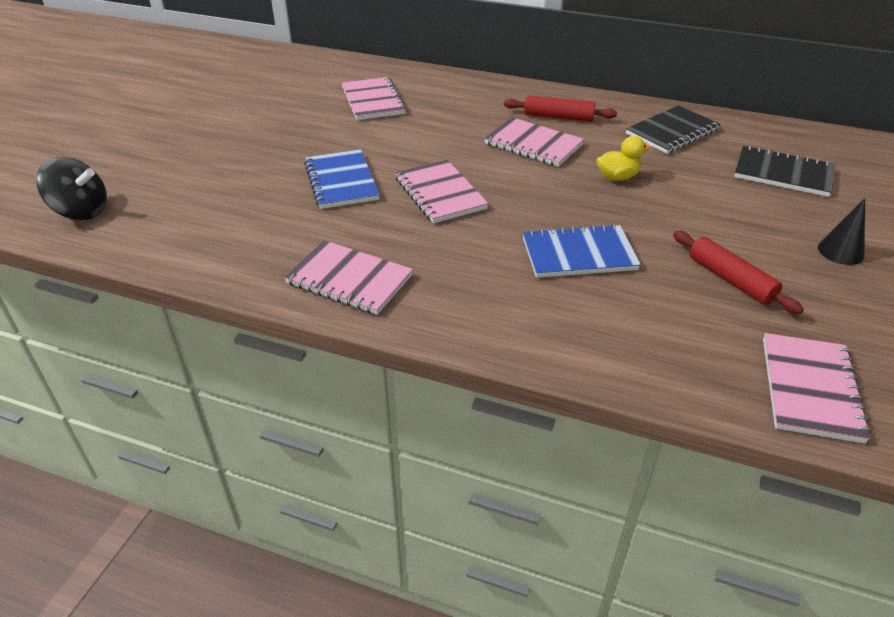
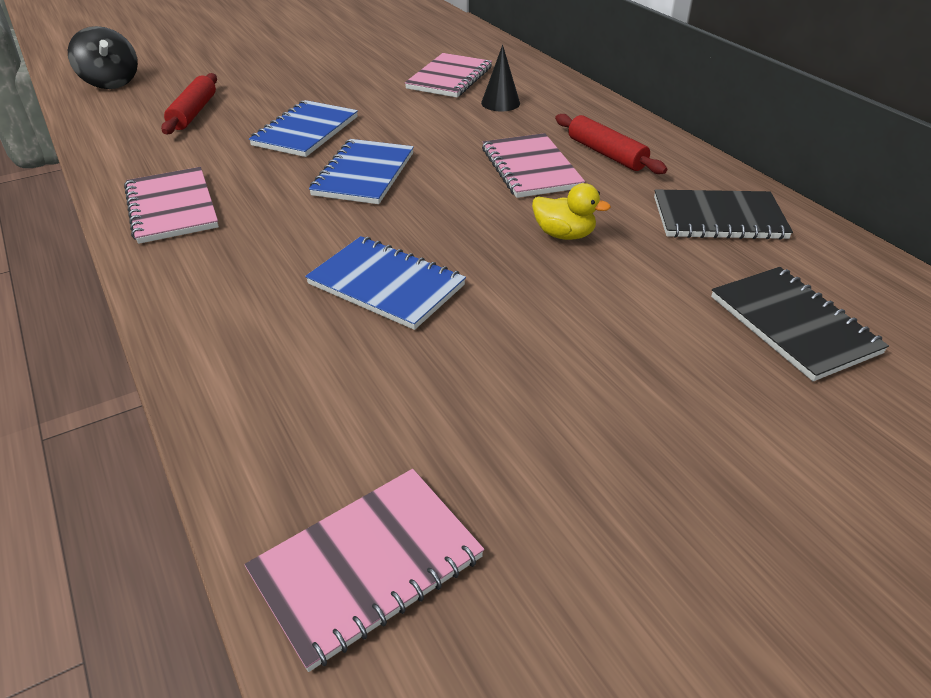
camera: 40 degrees right, 0 degrees up
pink notebook [395,160,489,223] -> blue notebook [309,139,414,204]
red rolling pin [673,231,804,314] -> red rolling pin moved to [161,73,217,134]
black cone [818,198,865,265] -> black cone moved to [481,45,520,111]

